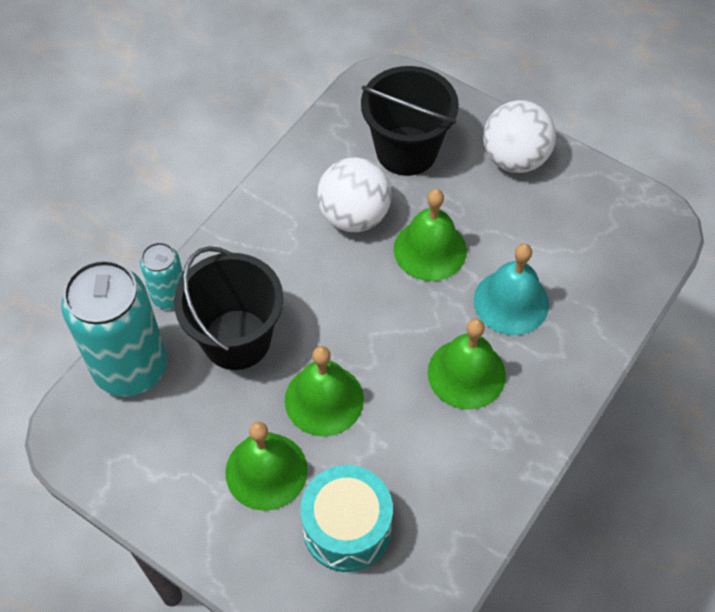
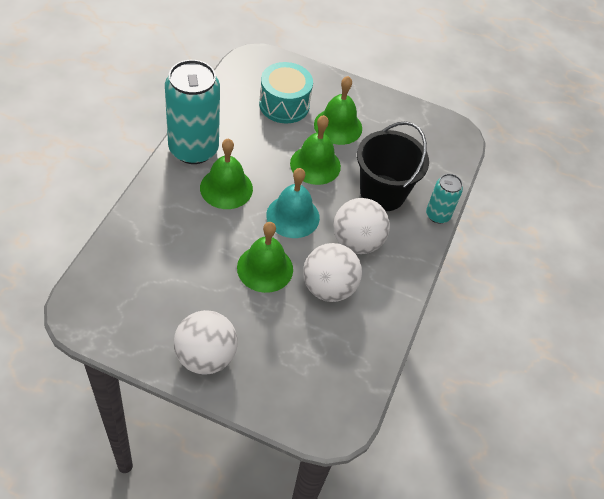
camera: 160 degrees right, 5 degrees down
turquoise can [61,260,167,397] -> turquoise can moved to [165,60,220,164]
black bucket [361,66,459,176] -> none
turquoise bell [474,244,549,335] -> turquoise bell moved to [266,168,320,238]
none -> white ball [333,198,390,254]

